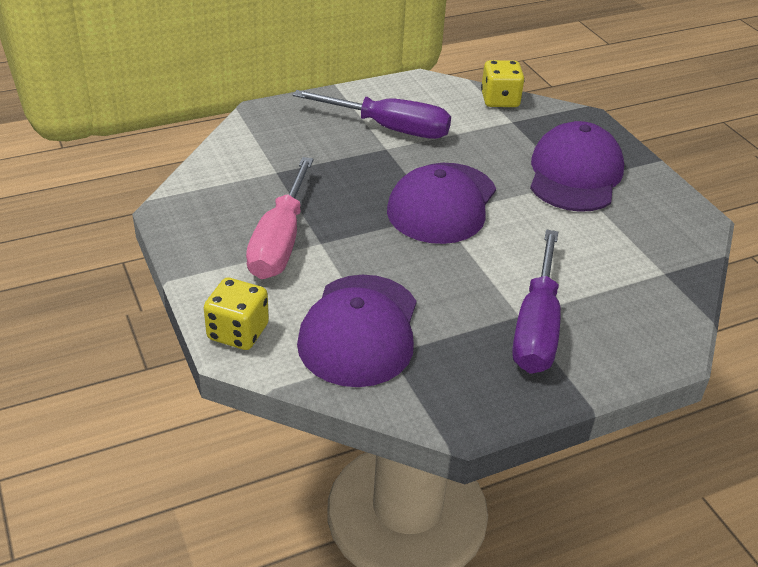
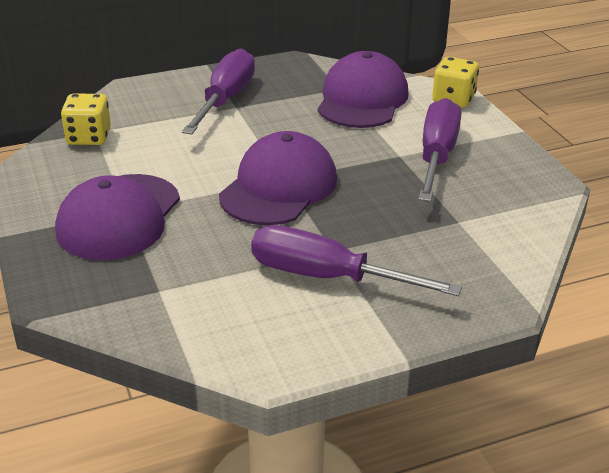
camera: 175 degrees left, 5 degrees down
pink screwdriver [246,157,314,279] -> purple screwdriver [418,98,461,202]
yellow dice [481,60,525,107] -> yellow dice moved to [61,94,111,145]

